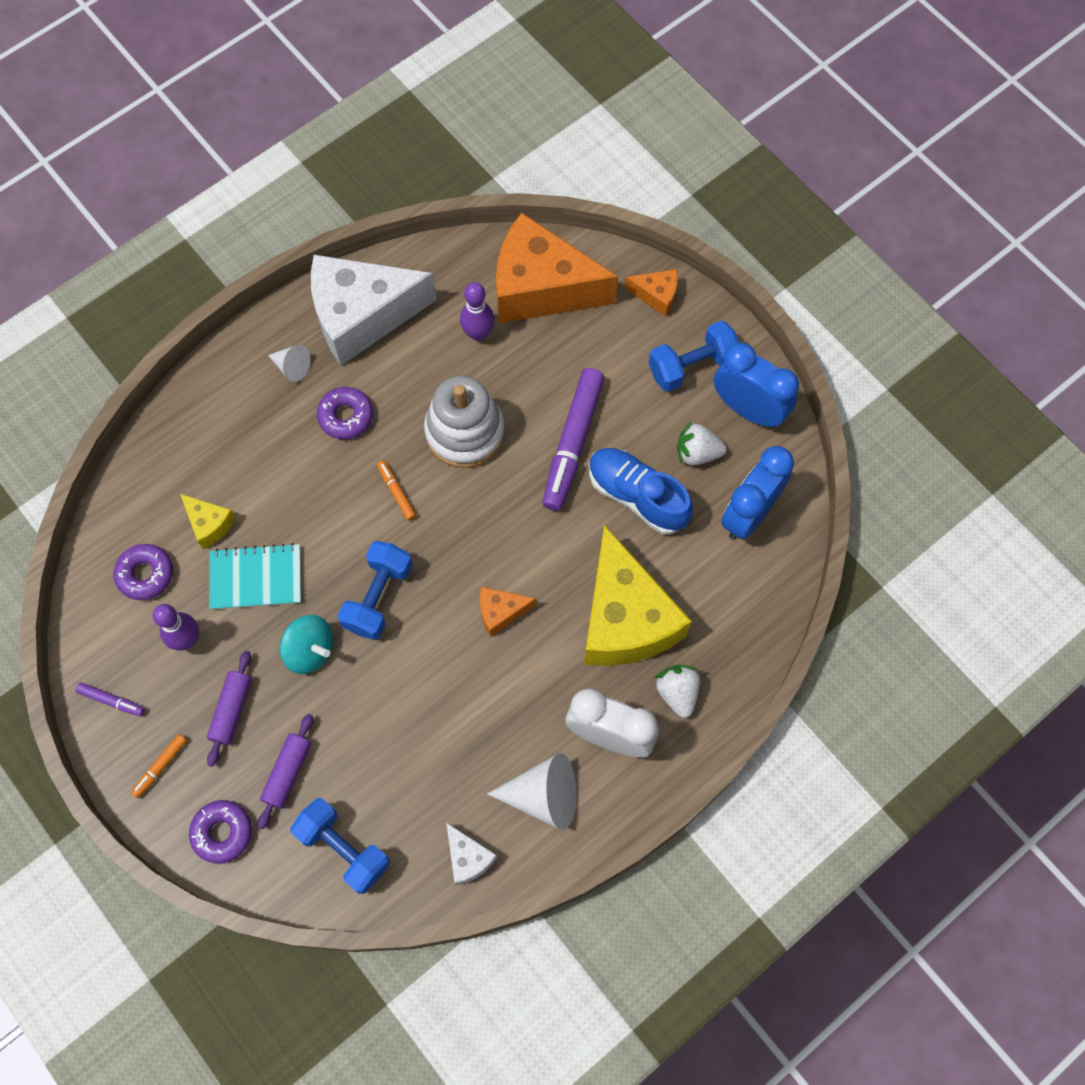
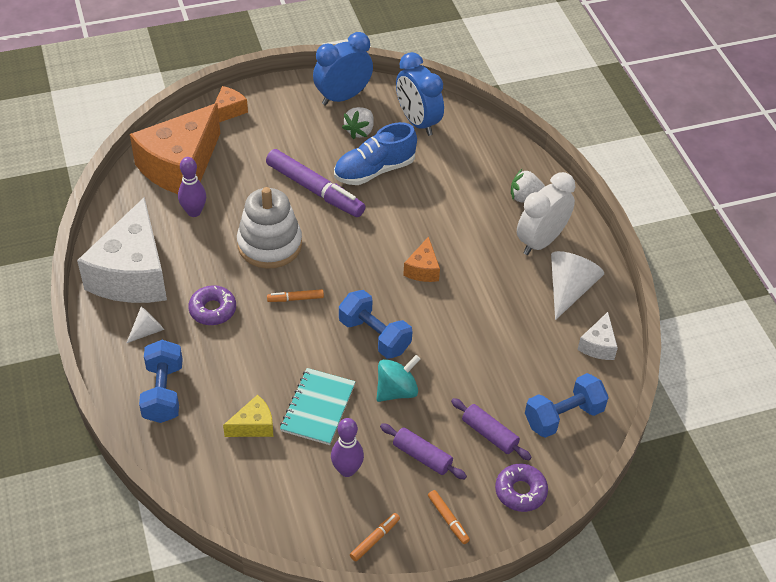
camera: 70 degrees left, 20 degrees down
purple marker [76,683,145,716] -> orange marker [350,513,400,561]
purple donut [114,544,173,600] -> none
white cheese [446,823,497,886] -> white cheese turned 120 degrees clockwise [577,312,618,360]
yellow cheese [584,525,692,666] -> none
blue dumbbell [649,320,739,392] -> blue dumbbell moved to [139,340,183,423]

